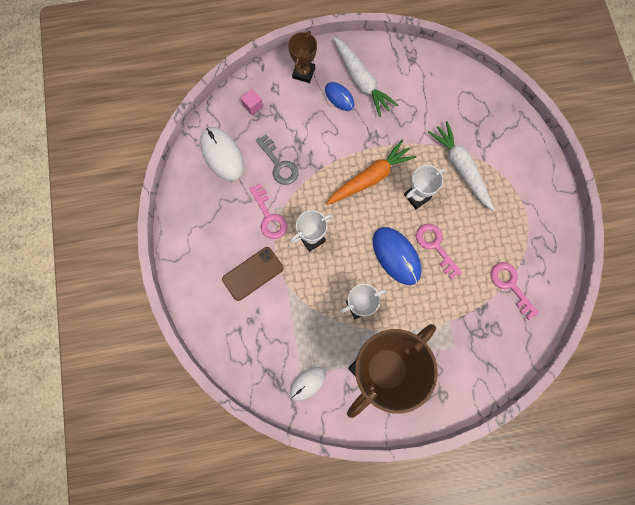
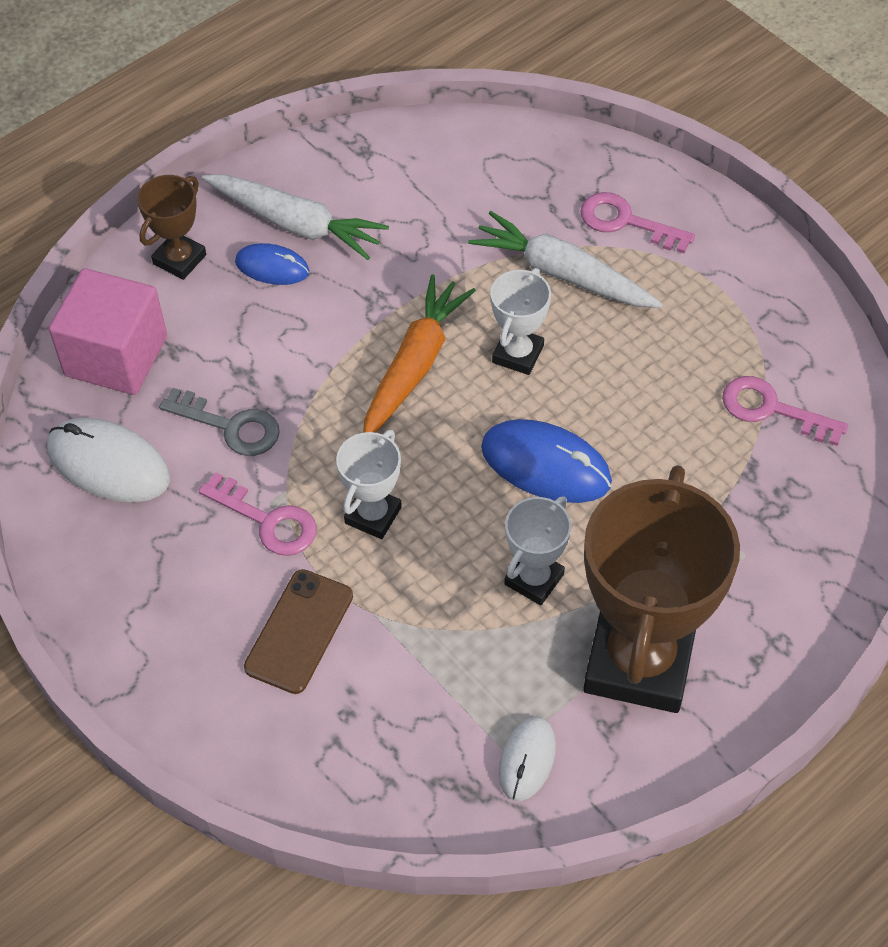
camera: 30 degrees left, 20 degrees down
pink cube [240,89,263,115] -> pink cube [49,268,167,395], size x2.44
brown trophy [288,31,317,83] -> brown trophy turned 45 degrees clockwise [137,175,206,280]
pink key [416,223,462,279] -> pink key moved to [580,192,695,253]

